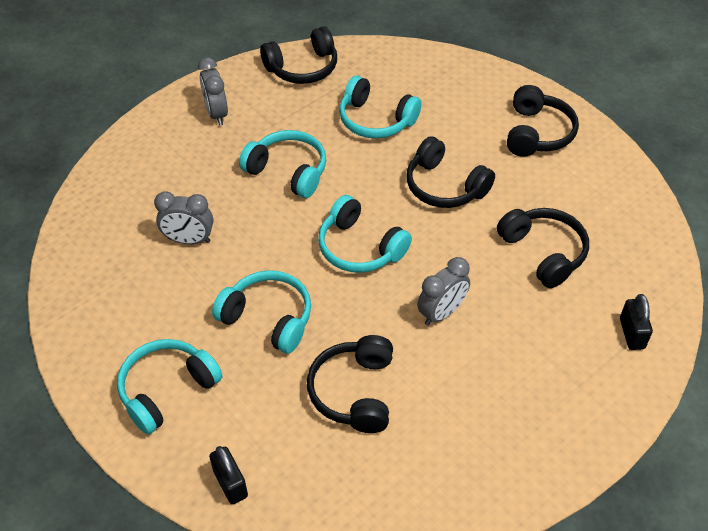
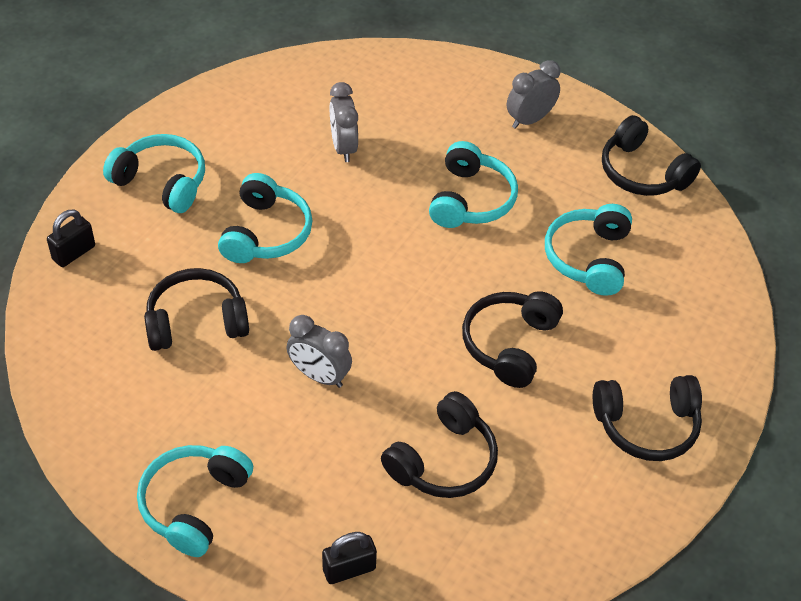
camera: 70 degrees right, 0 degrees up
turquoise headphones [318,195,412,273] -> turquoise headphones moved to [137,445,253,557]

